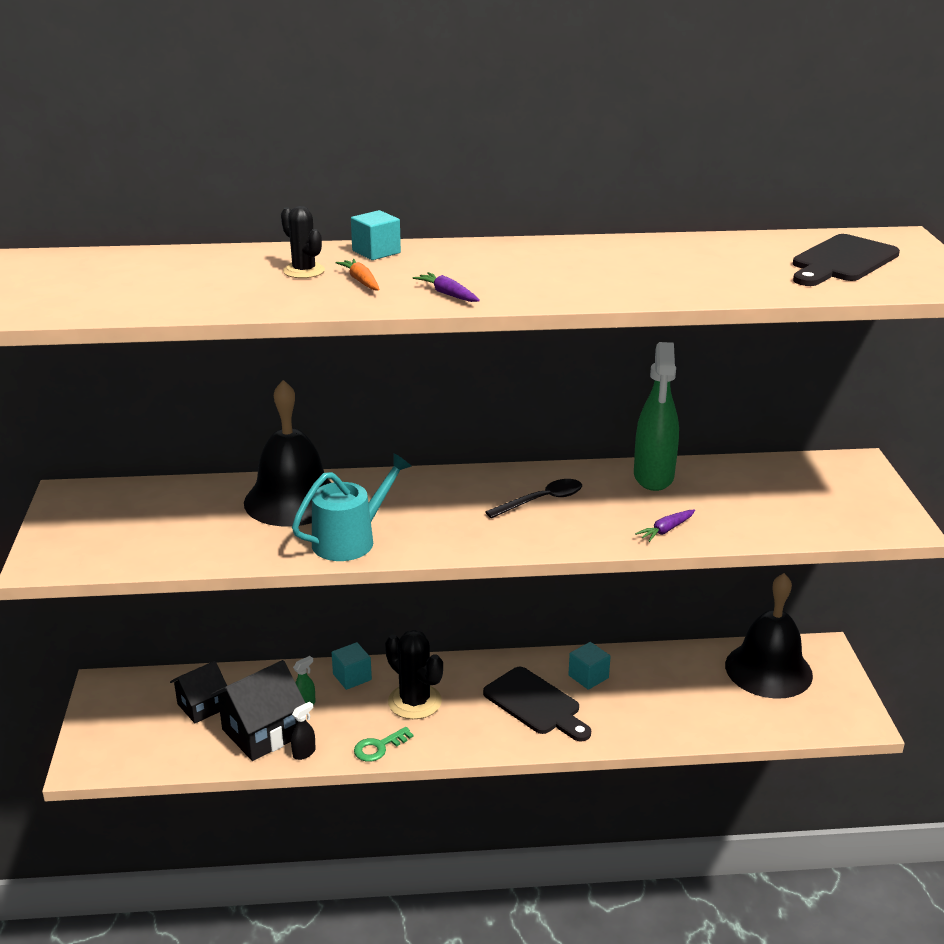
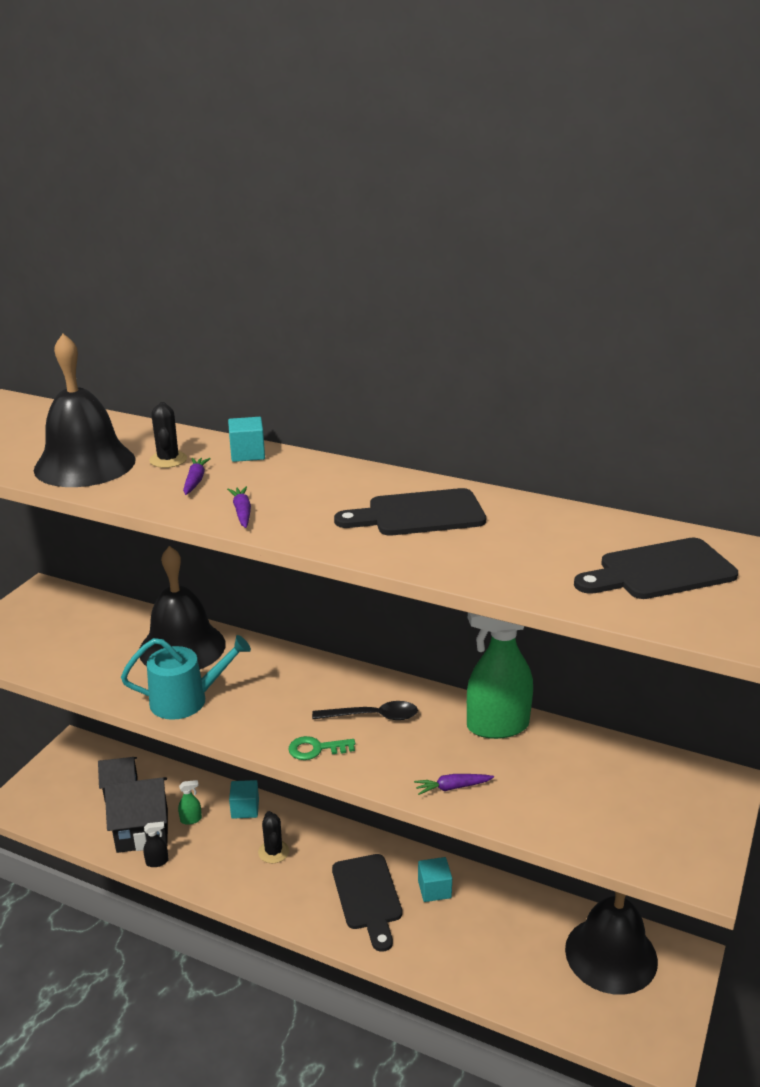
camera: 30 degrees right, 0 degrees up
orange carrot [335,259,380,290] -> purple carrot [183,458,211,495]
green key [354,727,413,762] -> green key moved to [288,736,355,760]
black cactus [385,630,443,719] -> black cactus [258,811,289,863], size x0.63
green spray bottle [634,342,679,491] -> green spray bottle turned 45 degrees clockwise [467,613,533,739]
none -> black bell [34,333,136,487]
none -> black cutting board [334,488,486,535]

